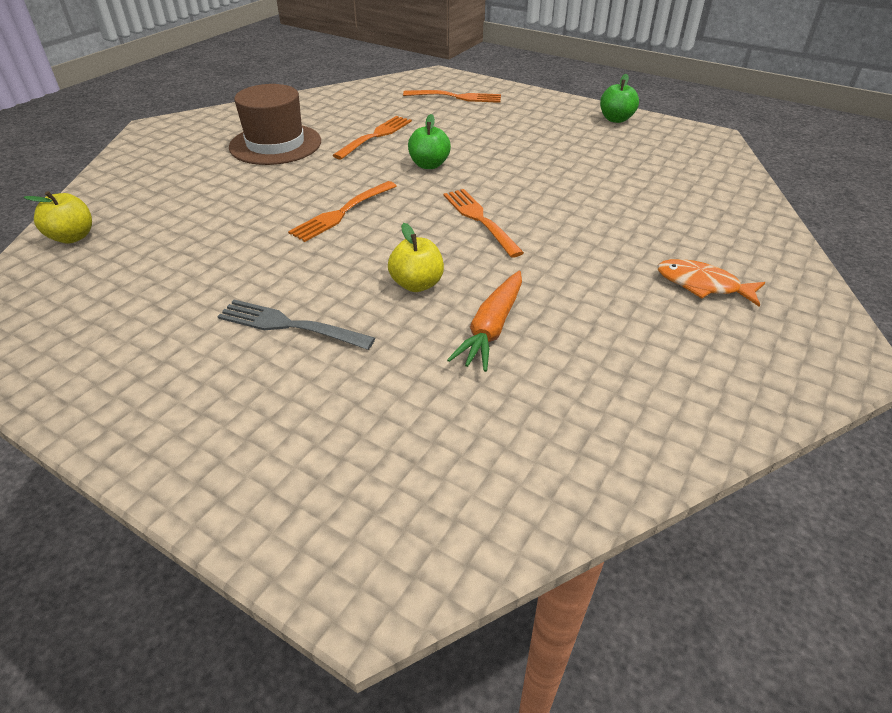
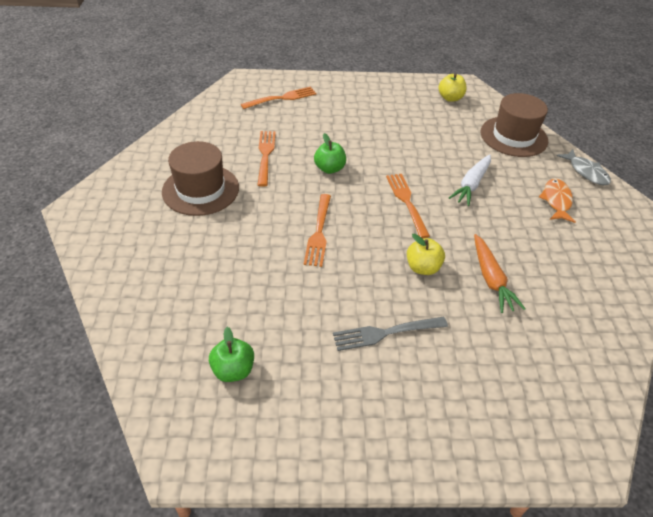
camera: 35 degrees left, 5 degrees up
yellow apple [23,191,92,244] -> yellow apple moved to [438,73,466,102]
orange fork [443,189,524,258] -> orange fork turned 45 degrees clockwise [386,174,430,238]
green apple [600,74,639,123] -> green apple moved to [209,327,254,382]
orange fish [657,259,766,307] -> orange fish turned 105 degrees clockwise [539,179,576,223]
none -> white carrot [449,154,491,206]
none -> brown hat [481,93,548,157]
none -> grey fish [557,149,611,185]

